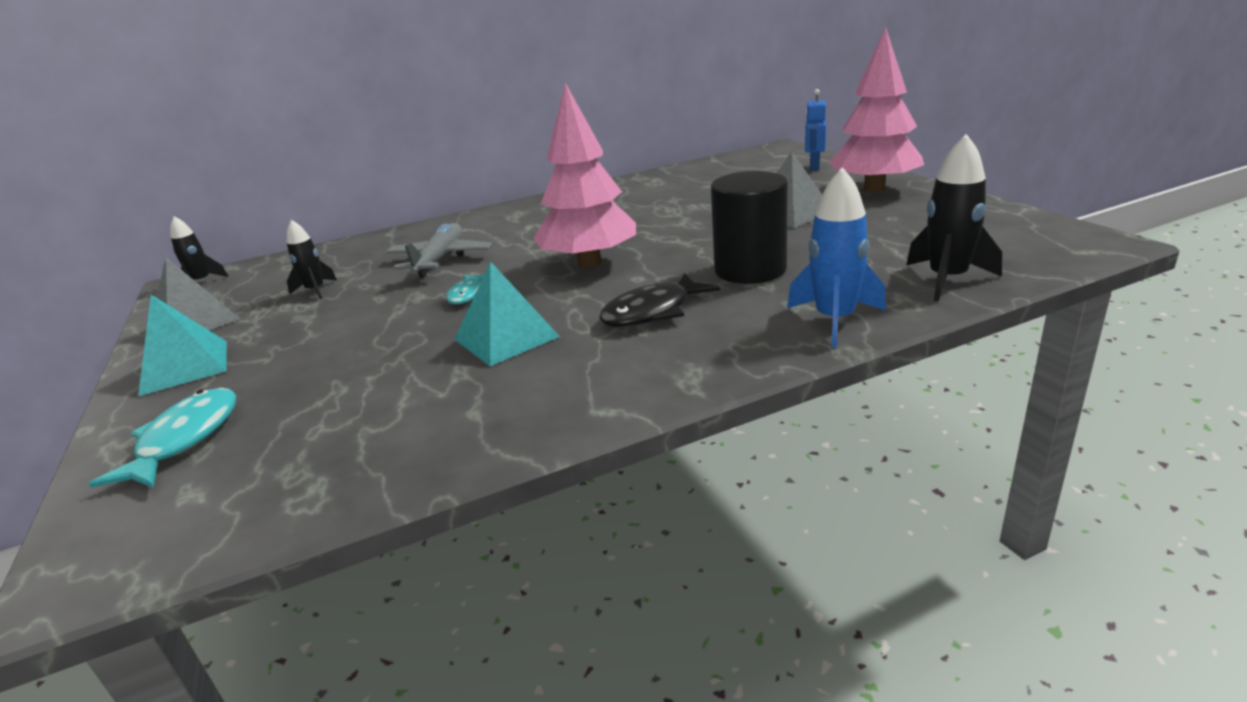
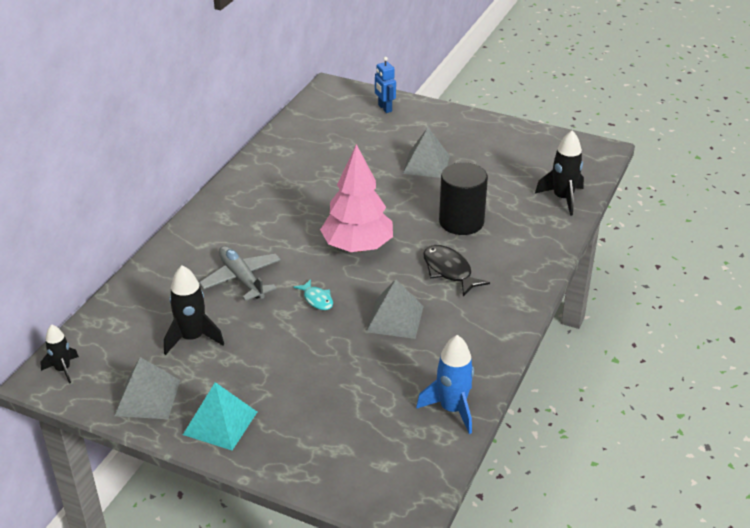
camera: 45 degrees left, 10 degrees up
turquoise fish [89,388,236,488] -> none
black rocket [287,220,337,299] -> black rocket [164,265,224,355], size x1.59
turquoise pyramid [454,261,560,366] -> grey pyramid [366,279,424,339]
black fish [599,273,720,327] -> black fish turned 135 degrees clockwise [423,245,490,296]
blue rocket [787,167,886,348] -> blue rocket moved to [416,335,474,434]
pink tree [828,27,924,192] -> none

